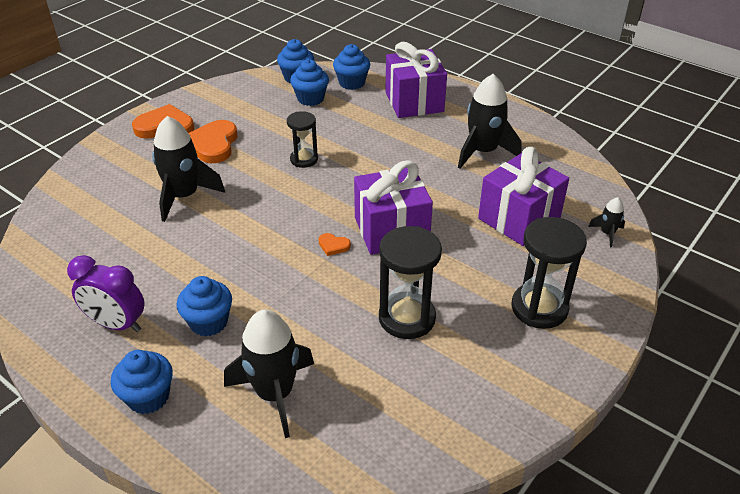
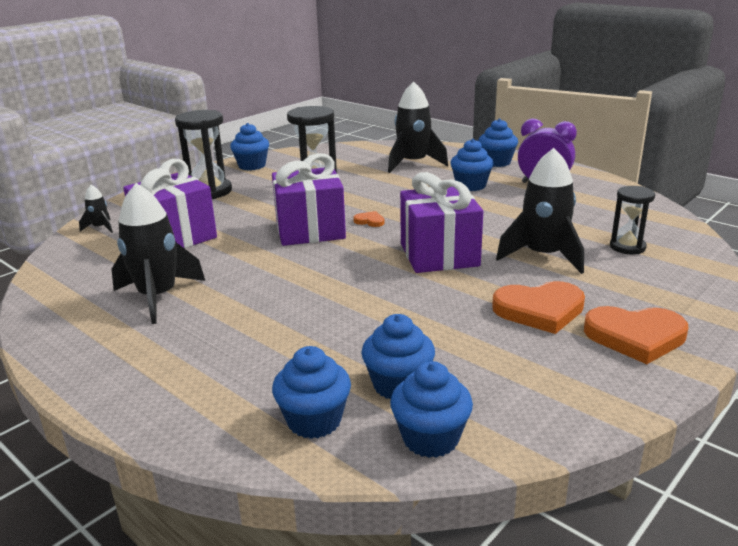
camera: 175 degrees left, 15 degrees down
orange heart [189,120,237,163] -> orange heart turned 75 degrees clockwise [492,281,585,334]
black hourglass [287,111,318,168] -> black hourglass moved to [610,186,655,254]
purple gift [385,42,447,118] -> purple gift moved to [400,172,483,273]
none -> blue cupcake [230,123,269,170]

